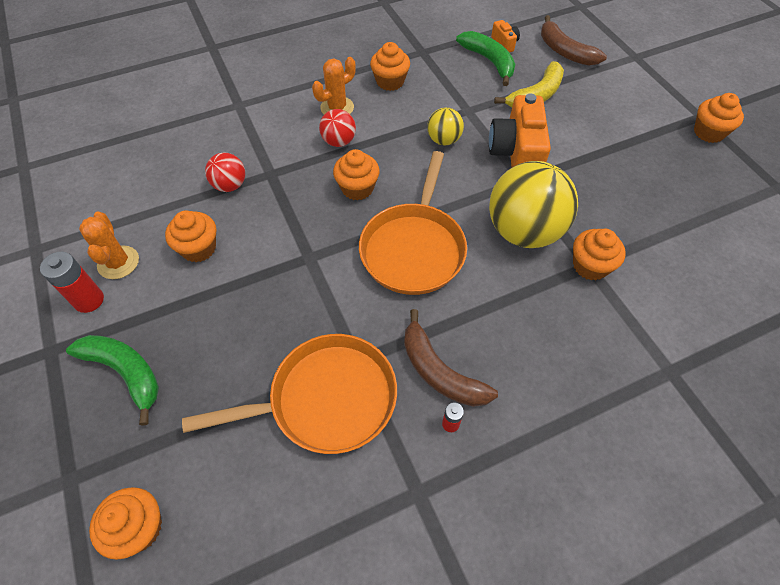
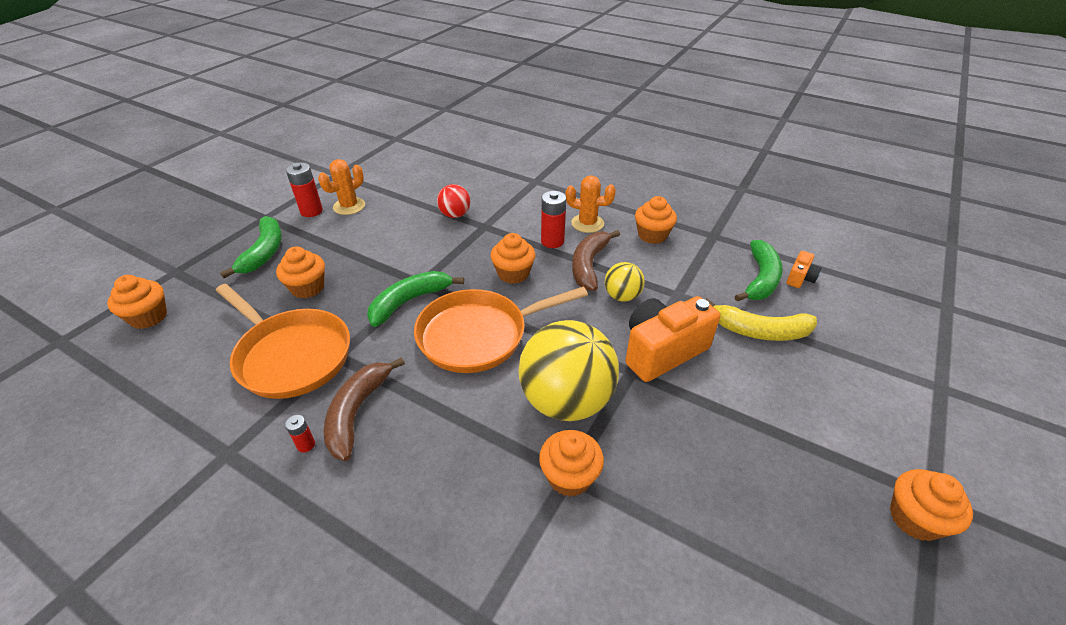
camera: 55 degrees right, 15 degrees down
orange cupcake [165,211,216,262] -> orange cupcake moved to [276,246,325,298]
red ball [319,109,356,147] -> red battery [541,191,566,248]
brown banana [541,15,607,66] -> brown banana moved to [572,230,620,291]
none -> green banana [367,271,464,327]

